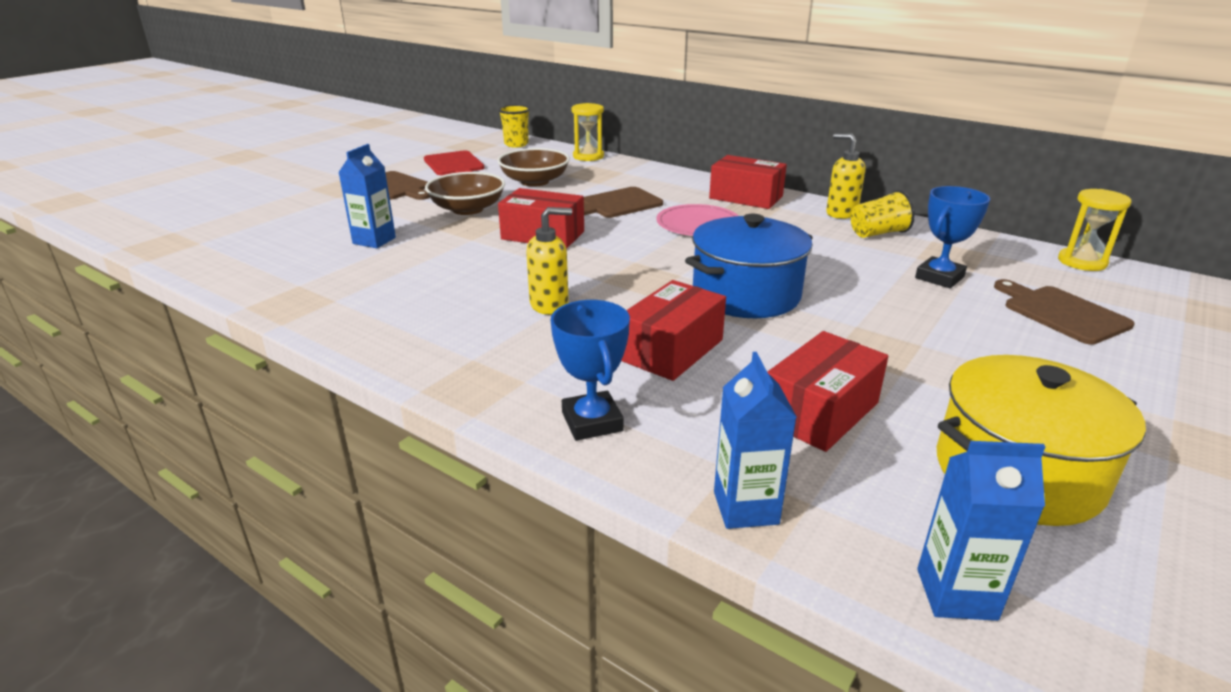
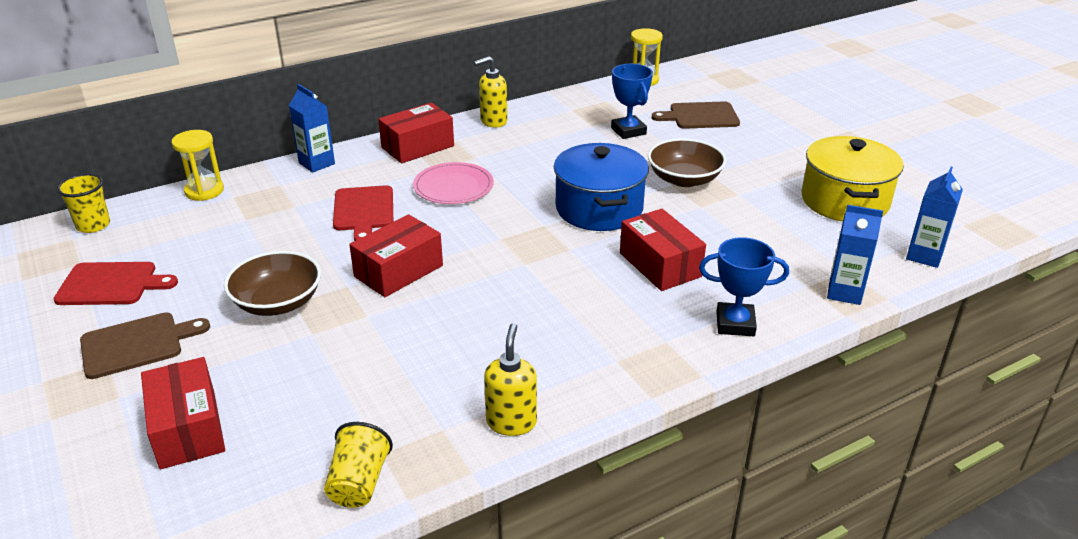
camera: 65 degrees left, 5 degrees up
blue carton [338,144,396,248] -> blue carton moved to [289,84,335,173]
brown bowl [497,148,570,187] -> brown bowl moved to [648,138,726,187]
yellow soap dispenser [526,207,572,315] -> yellow soap dispenser moved to [484,323,537,436]
brown cutting board [584,187,663,218] -> red cutting board [333,185,393,241]
red box [767,331,888,452] -> red box moved to [141,357,225,469]
yellow cup [851,190,915,238] -> yellow cup moved to [324,422,393,508]

